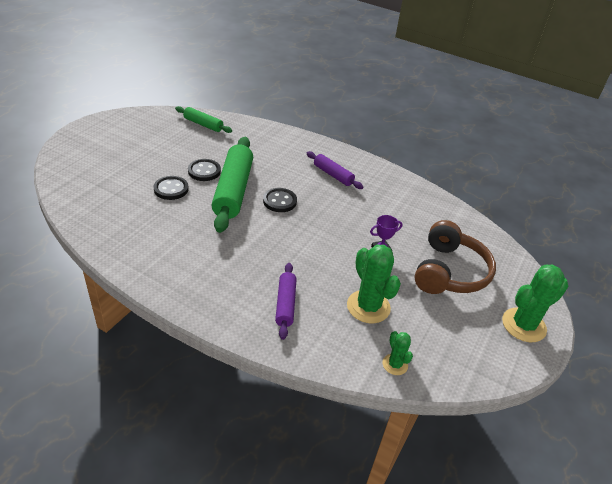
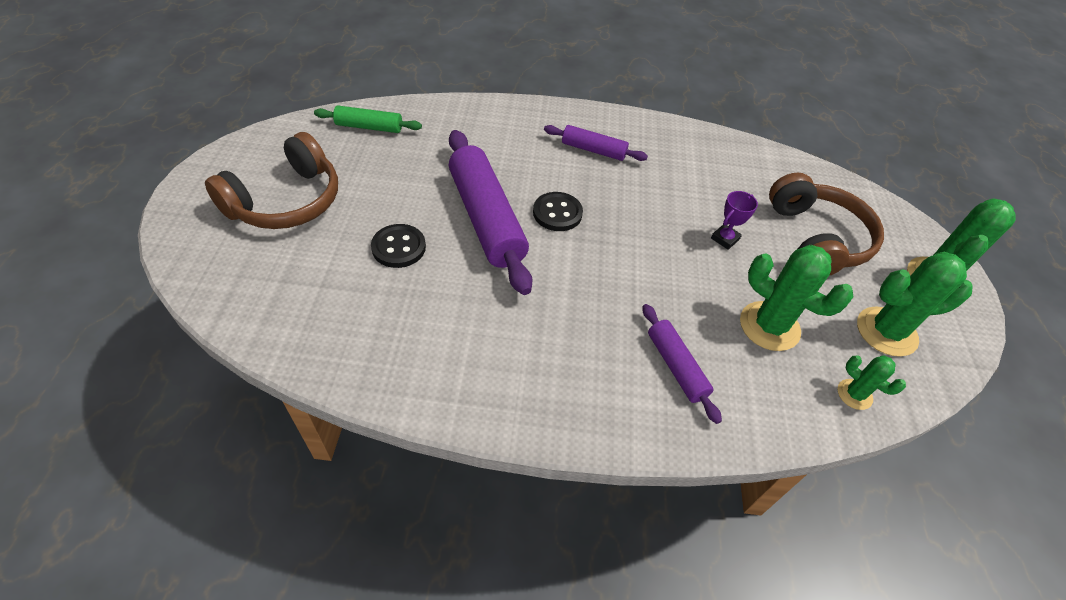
camera: 25 degrees left, 10 degrees up
black button [188,159,221,181] -> none
green rolling pin [211,137,253,233] -> purple rolling pin [449,130,532,295]
none -> brown headphones [205,132,338,229]
none -> green cactus [857,252,973,357]

